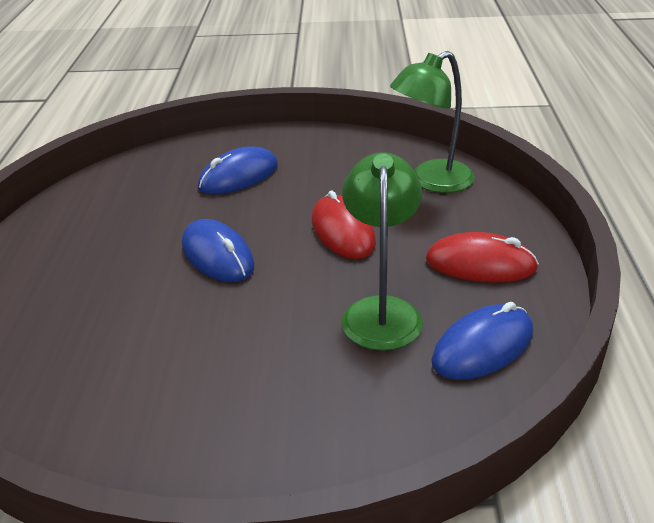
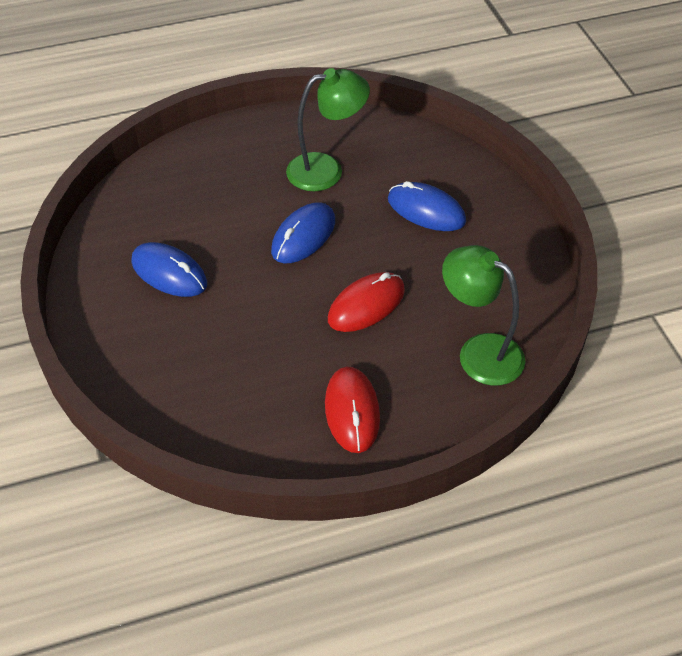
camera: 70 degrees right, 15 degrees up
green lamp [342,152,423,351] -> green lamp moved to [286,68,370,191]
blue mouse [431,302,533,380] -> blue mouse moved to [131,242,207,297]

